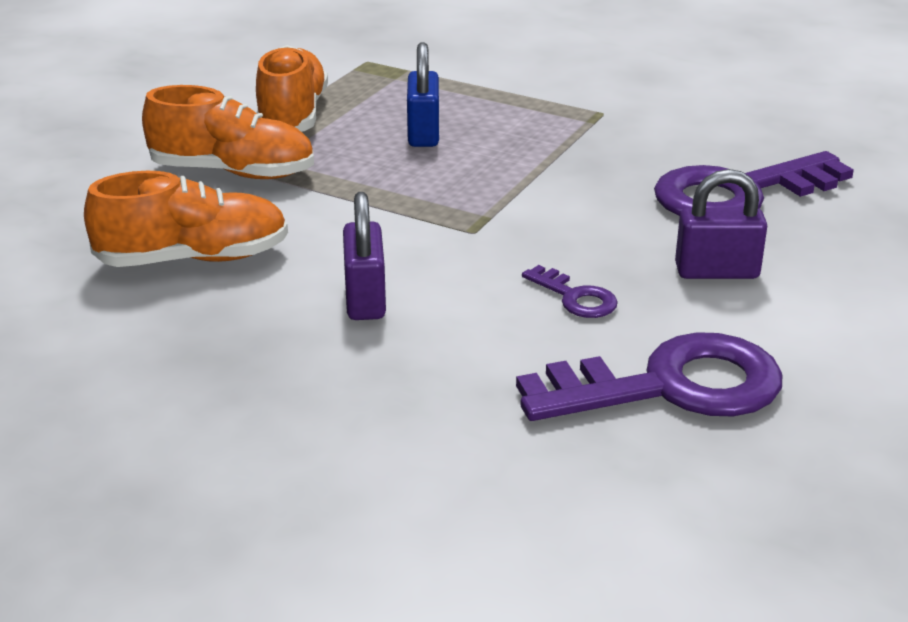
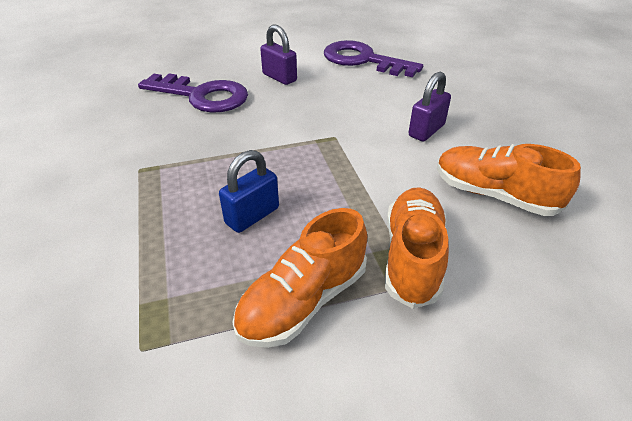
camera: 135 degrees left, 10 degrees up
orange shoe [142,85,314,179] -> orange shoe turned 45 degrees clockwise [385,187,449,309]
purple key [522,265,618,318] -> none

